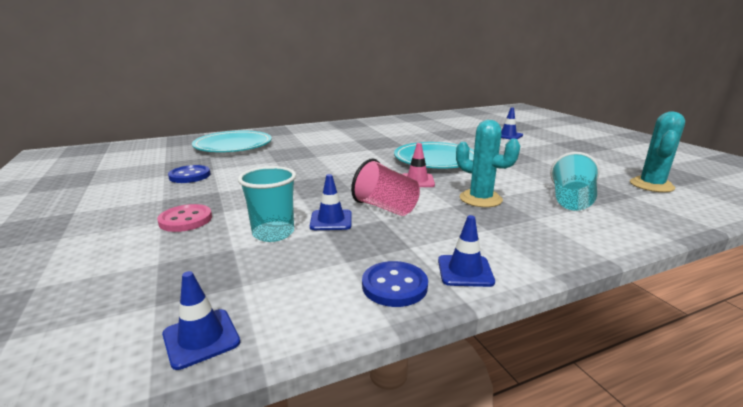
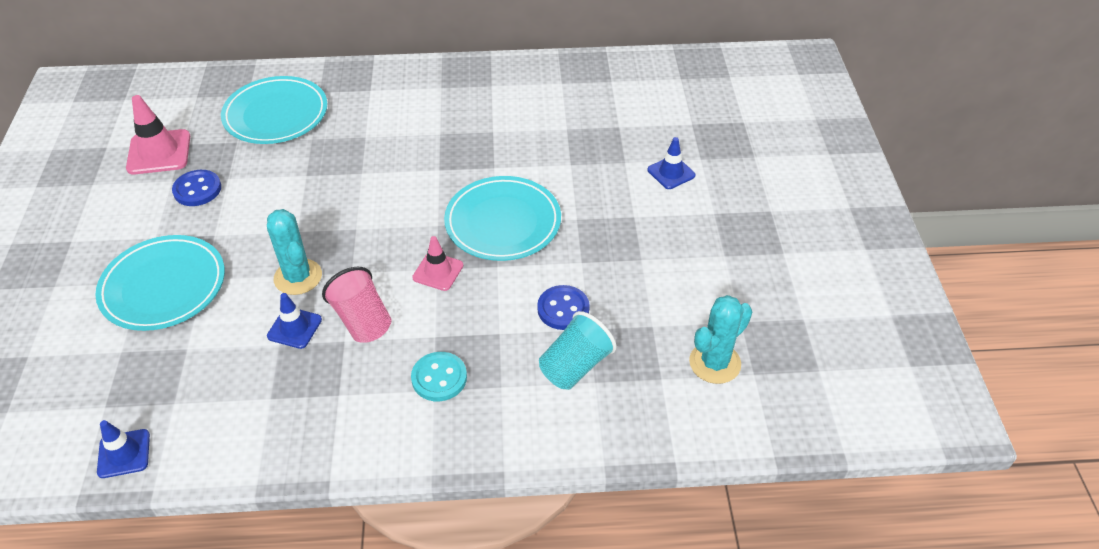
camera: 20 degrees right, 25 degrees up
pink button [157,204,212,232] -> turquoise plate [95,235,225,331]
turquoise cup [238,166,296,242] -> none
blue button [362,261,428,307] -> blue button moved to [537,285,590,330]
blue traffic cone [438,215,495,287] -> none
turquoise cactus [456,120,520,207] -> turquoise cactus moved to [267,209,322,295]
none -> pink traffic cone [126,95,190,175]
none -> turquoise button [411,352,467,401]

